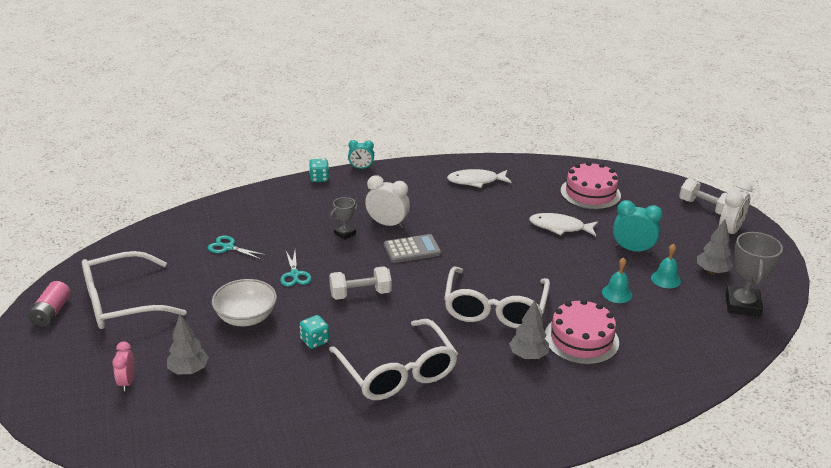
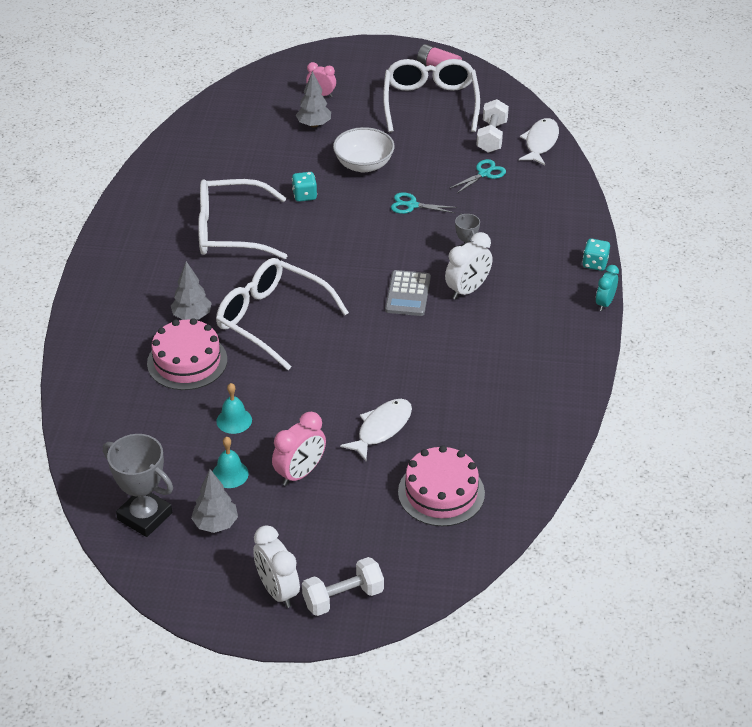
camera: 115 degrees right, 10 degrees up
white dumbbell [329,266,392,300] -> white dumbbell moved to [476,99,509,153]
white fish [447,169,512,188] -> white fish moved to [519,118,559,165]
turquoise clock [613,200,663,254] -> pink clock [272,412,326,486]

